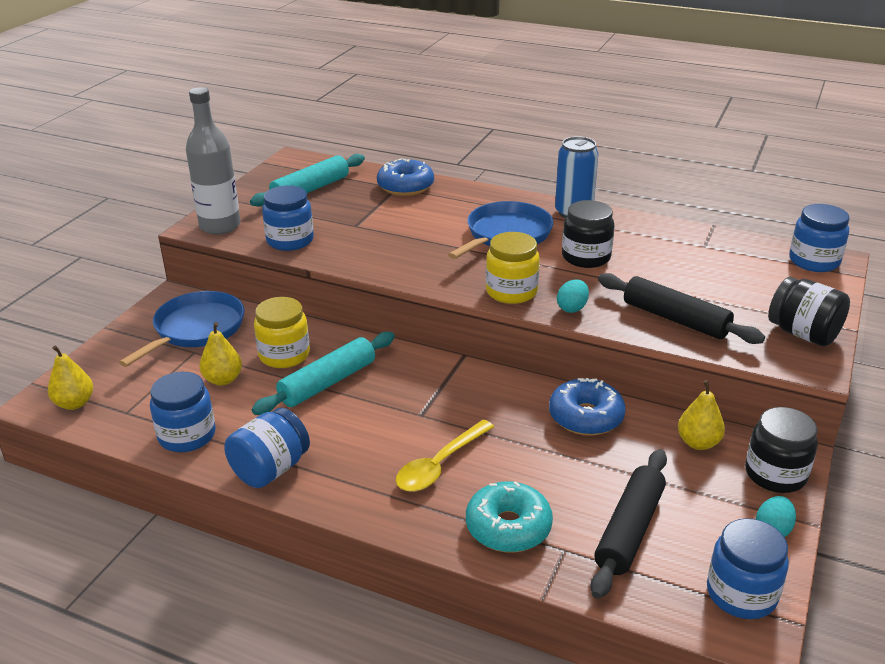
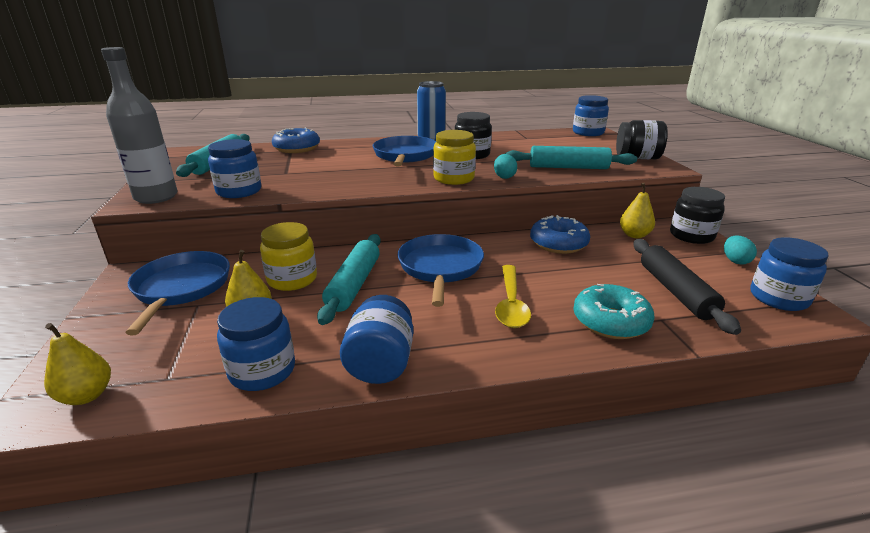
camera: 35 degrees left, 5 degrees down
black rolling pin [598,273,765,344] -> turquoise rolling pin [505,146,637,169]
none -> blue pan [398,234,484,307]

